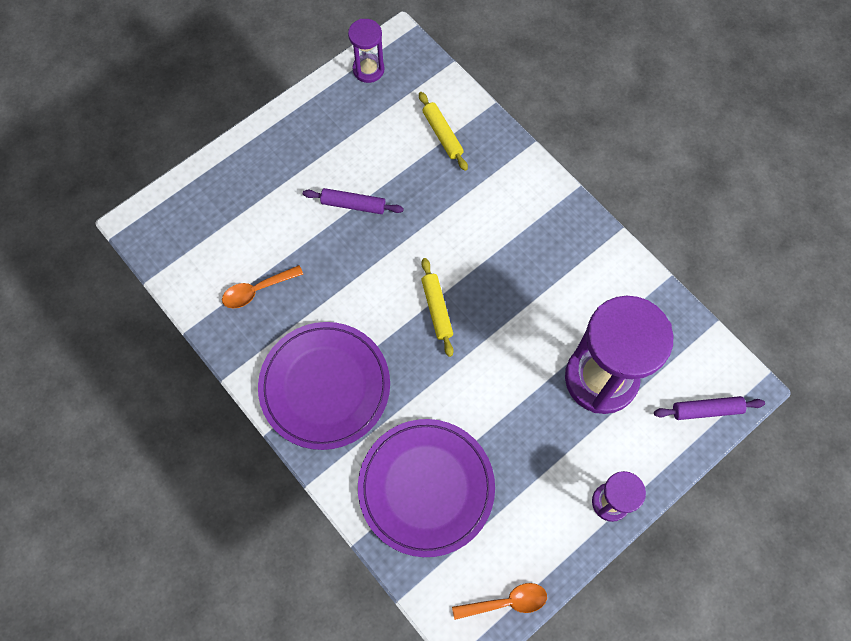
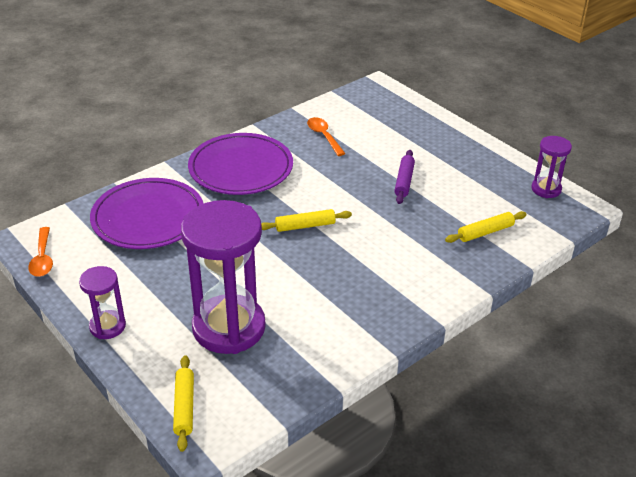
camera: 90 degrees right, 30 degrees down
purple rolling pin [654,396,765,420] -> yellow rolling pin [173,355,194,452]

